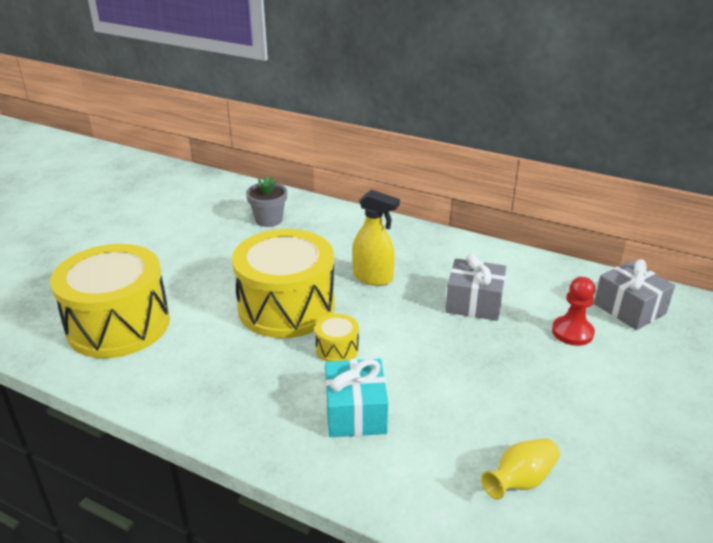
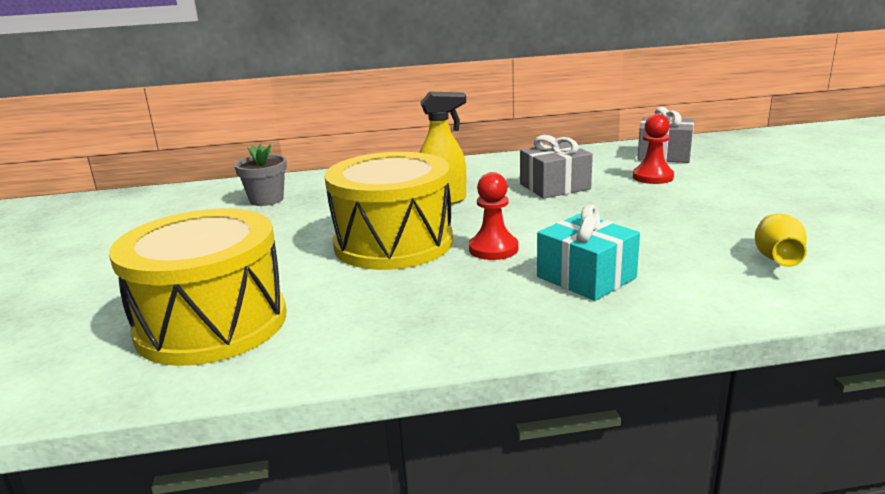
camera: 35 degrees left, 10 degrees down
yellow drum [315,314,359,362] -> red pawn [469,172,518,260]

